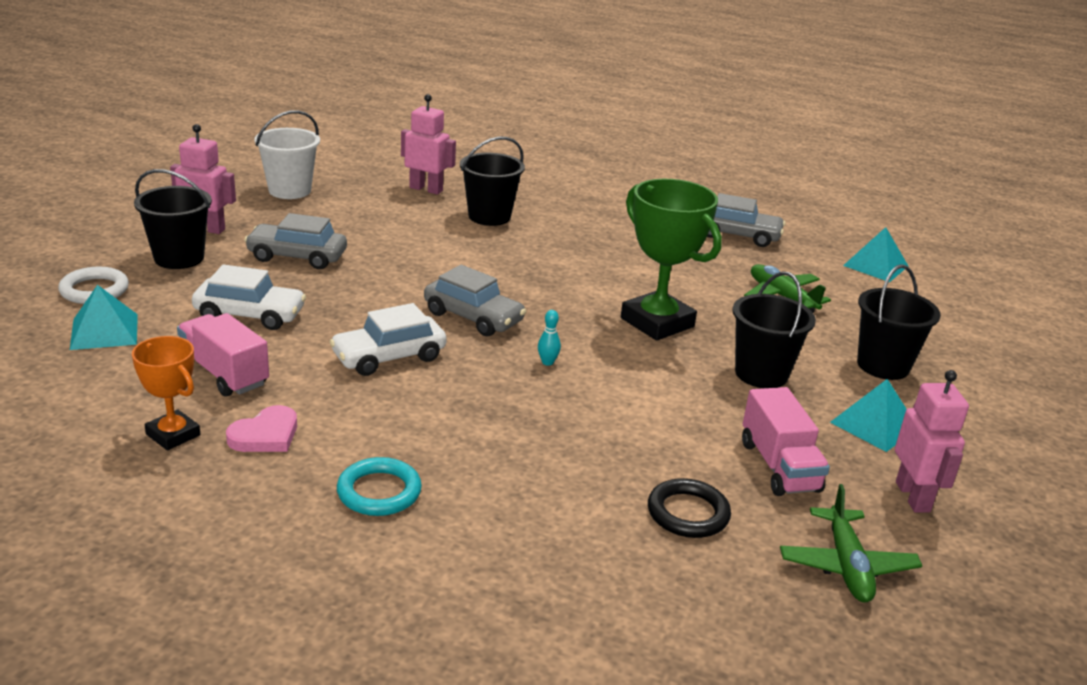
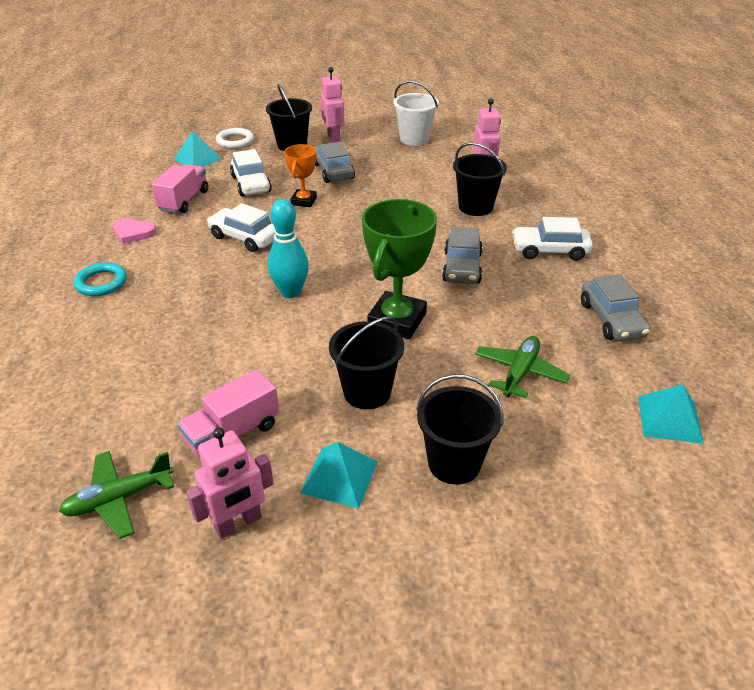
camera: 65 degrees right, 10 degrees up
orange trophy [132,336,200,451] -> orange trophy moved to [284,144,317,207]
grey car [424,265,526,337] -> grey car moved to [442,226,483,284]
turquoise bowling pin [538,310,561,366] -> turquoise bowling pin [268,199,309,298], size x2.29
black ring [648,478,731,538] -> none
none -> white car [512,217,593,261]

